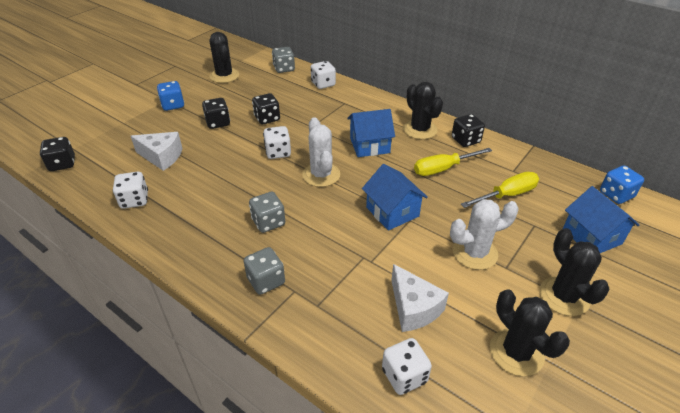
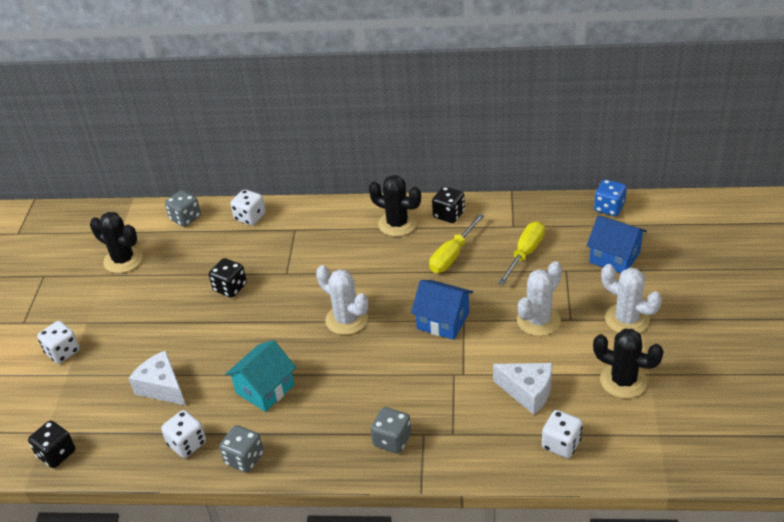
camera: 30 degrees left, 0 degrees up
white cheese [131,132,182,171] -> white cheese turned 120 degrees counterclockwise [129,350,185,405]
blue dice [157,81,184,111] -> none
black dice [202,98,230,129] -> none
grey dice [249,192,285,233] -> grey dice moved to [219,425,264,472]
white dice [263,126,291,159] -> white dice moved to [37,321,80,364]
blue house [347,109,395,157] -> none
black cactus [540,228,609,316] -> white cactus [601,264,662,333]
none -> turquoise house [225,340,296,412]

